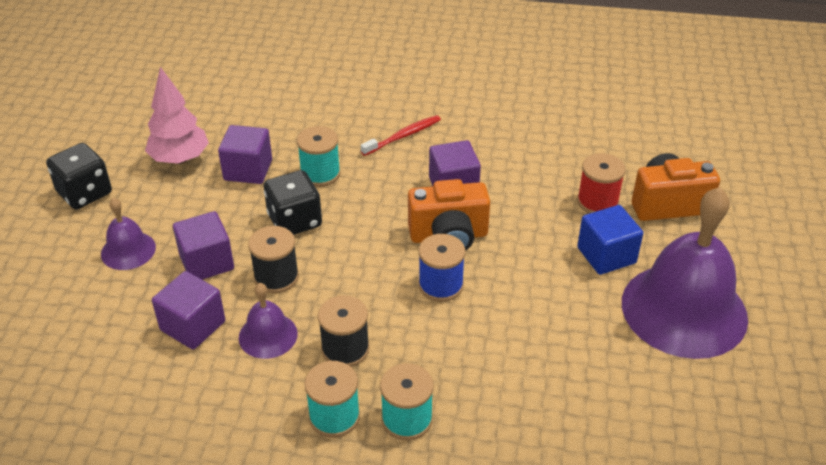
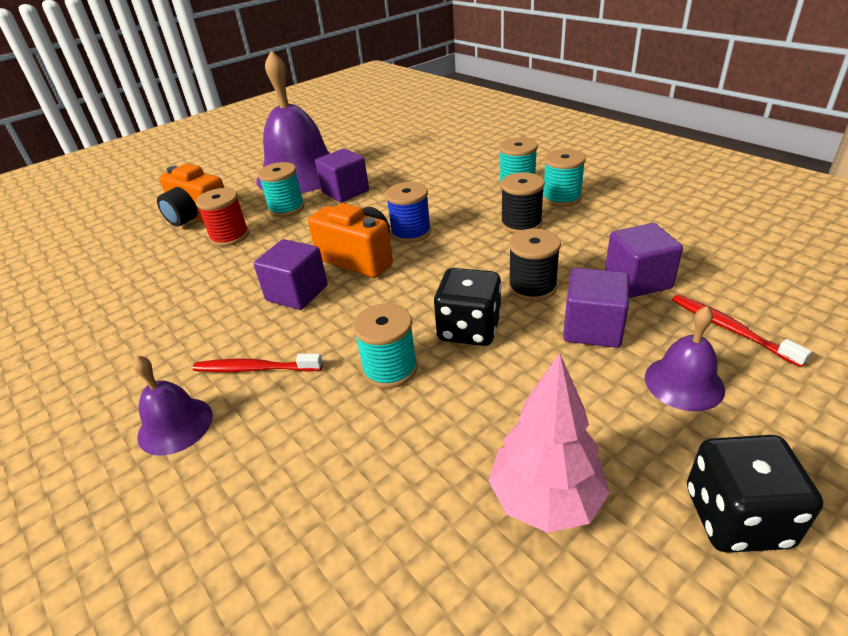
camera: 135 degrees left, 5 degrees down
purple cube [218,125,272,184] -> purple cube moved to [315,149,369,202]
purple bell [239,283,298,359] -> purple bell moved to [133,356,213,456]
blue cube [577,205,643,275] -> turquoise spool [258,162,305,217]
none -> red toothbrush [672,294,812,367]

